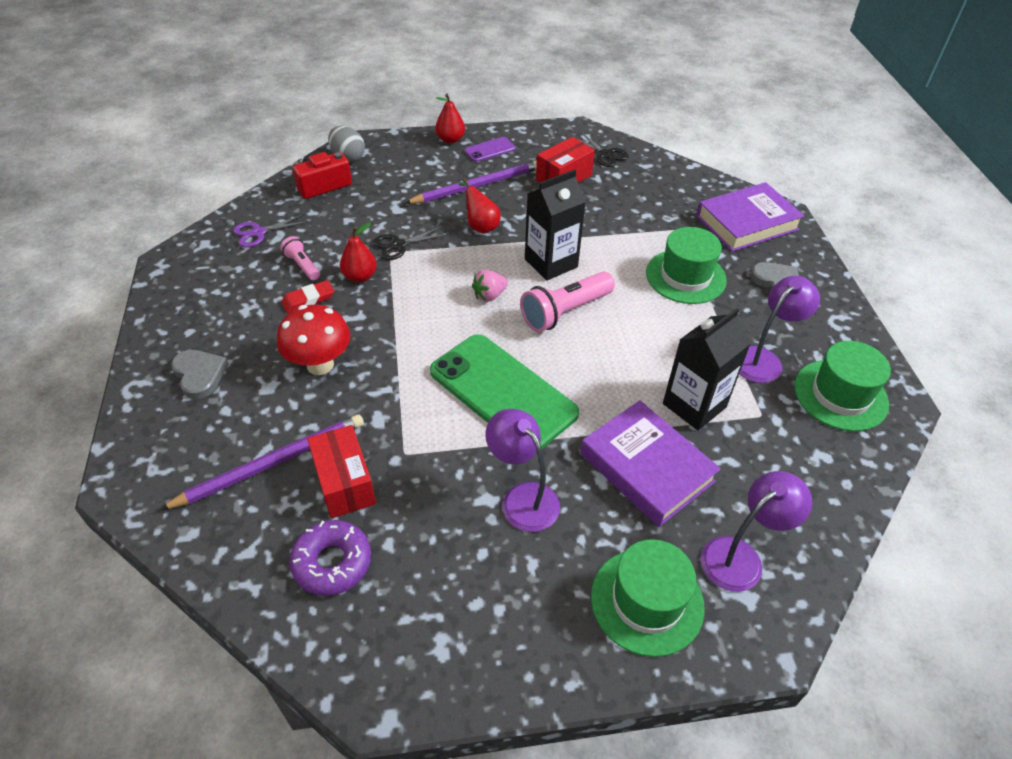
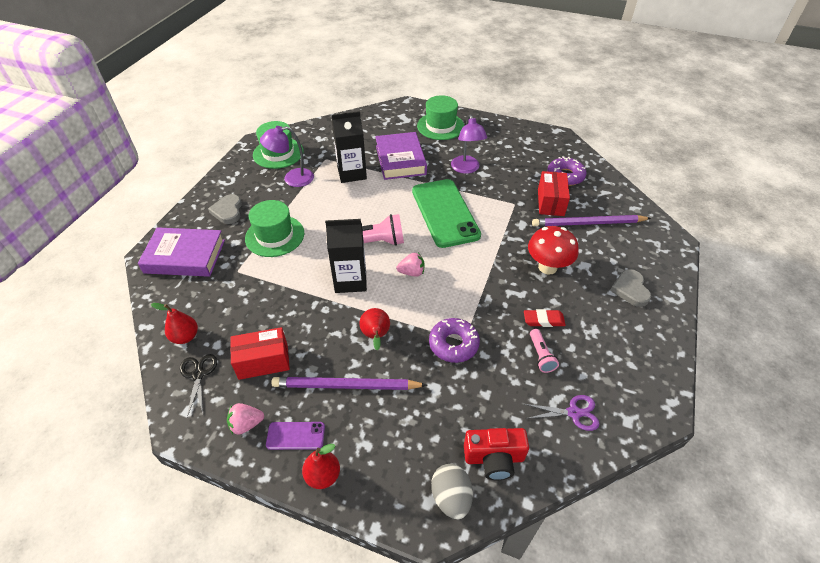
camera: 150 degrees left, 0 degrees up
red pear [340,222,377,282] -> red pear moved to [151,303,198,344]
black scissors [373,226,448,260] -> purple donut [429,318,480,363]
purple lamp [701,471,812,592] -> none
none -> pink strawberry [227,403,264,435]

